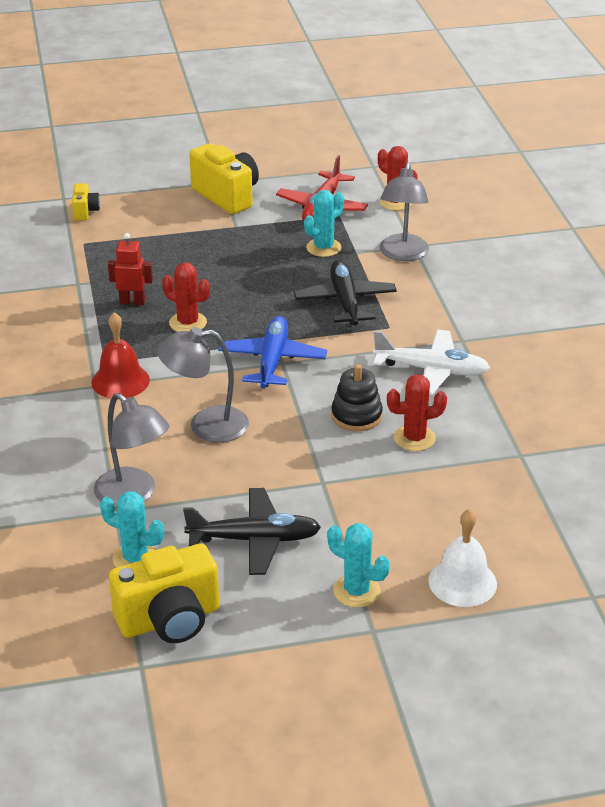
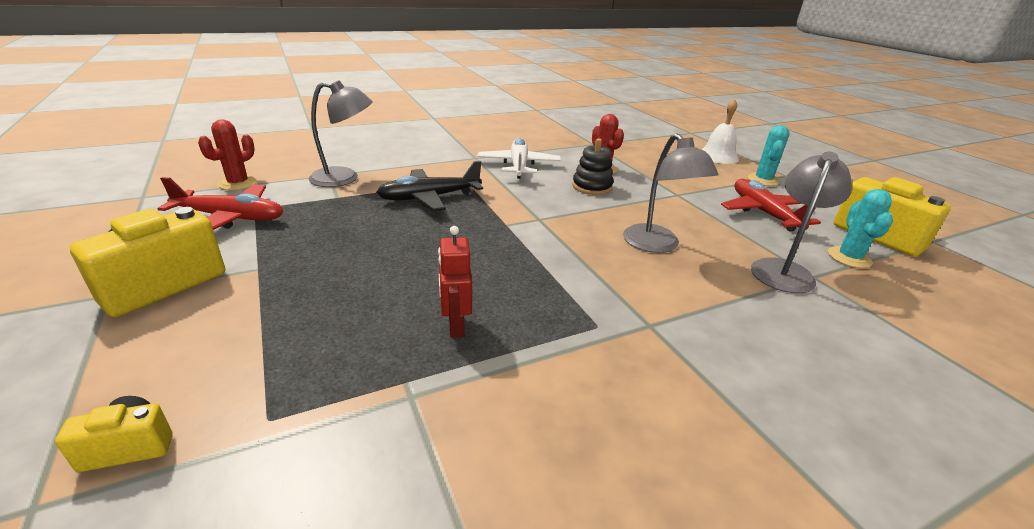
camera: 105 degrees left, 5 degrees down
red bell [91,312,150,398] -> none
red cactus [162,262,210,332] -> none
black plane [183,488,321,575] -> red plane [721,179,821,231]
blue plane [218,316,327,388] -> none
turquoise cactus [304,190,344,257] -> none

